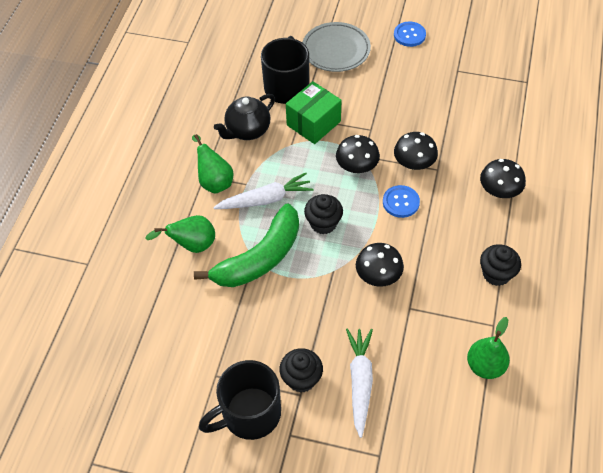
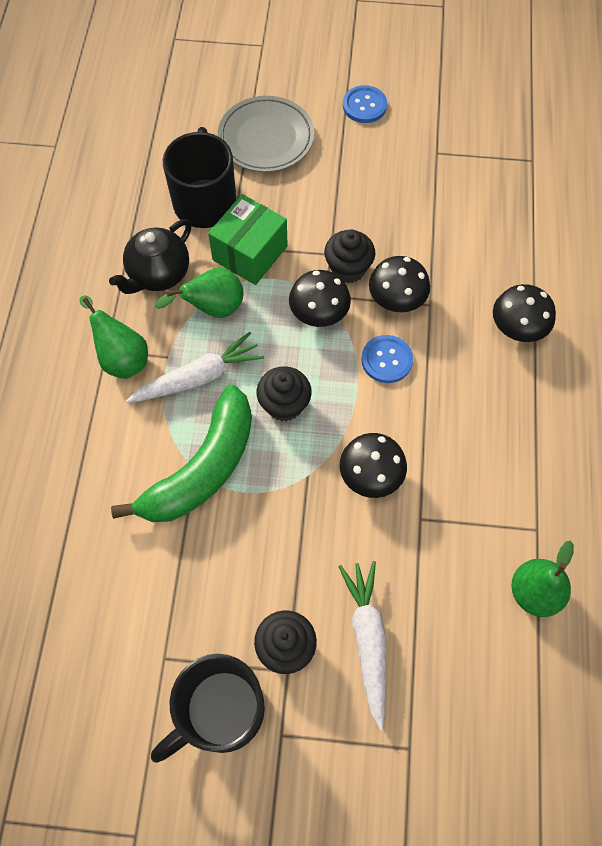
camera: 10 degrees left, 10 degrees up
green pear [145,215,215,253] -> green pear moved to [155,268,244,318]
black cupcake [480,244,521,286] -> black cupcake moved to [324,230,375,283]

